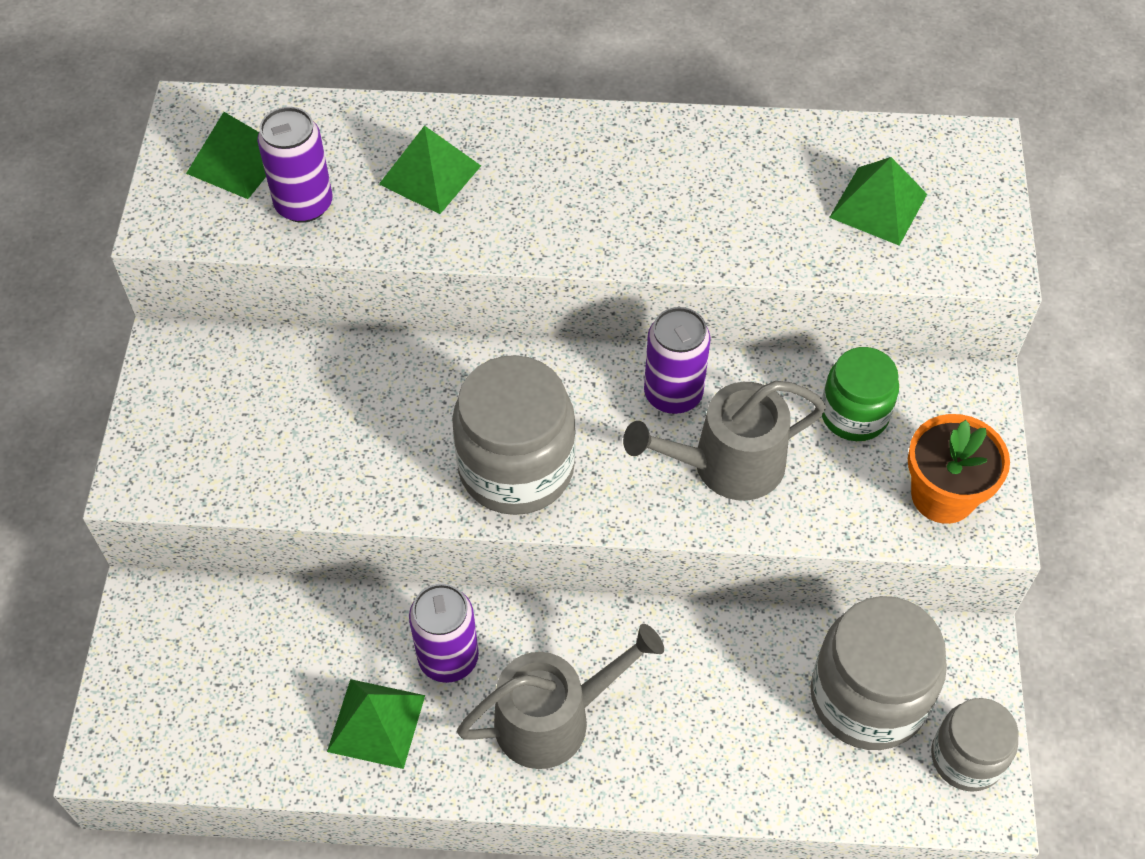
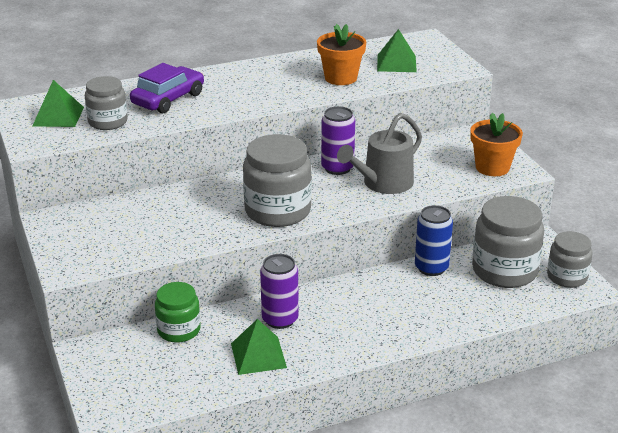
camera: 25 degrees left, 25 degrees down
purple can [257,107,333,223] -> grey jar [85,76,128,130]
green pyramid [379,125,481,214] -> purple car [130,63,204,113]
grey watering can [457,624,664,769] -> none
green jar [822,347,899,441] -> green jar moved to [155,282,201,343]
none -> orange flower pot [317,24,366,85]
none -> blue can [415,205,453,276]

